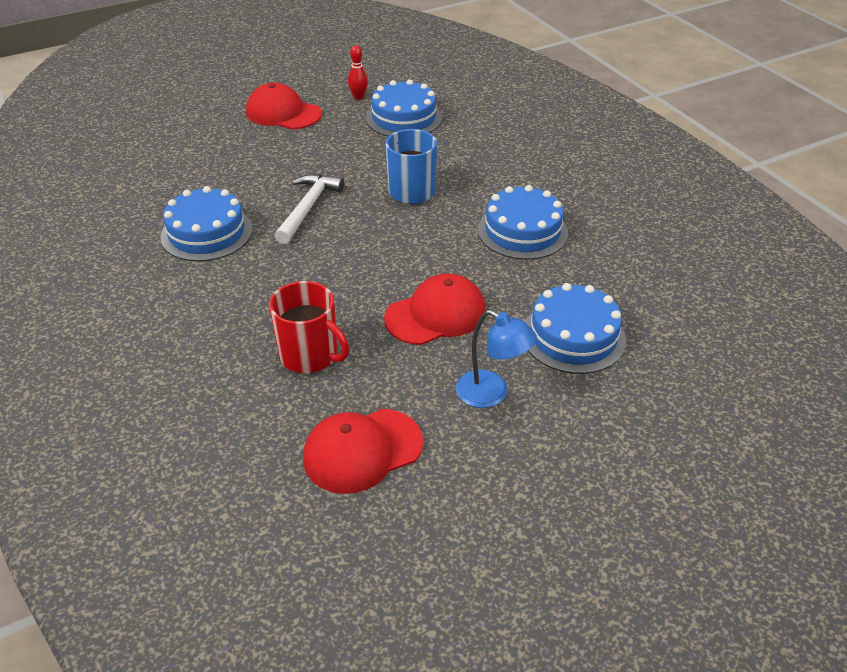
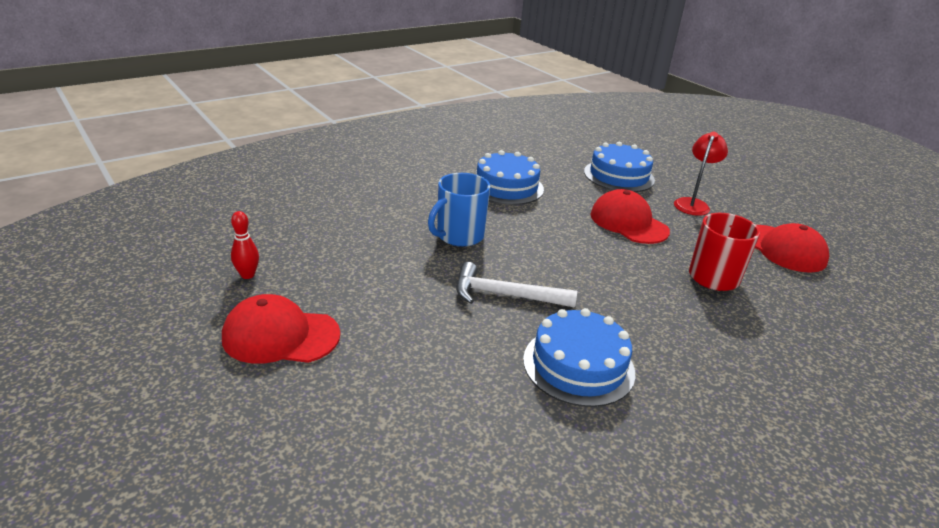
camera: 100 degrees left, 10 degrees down
red cap [246,83,322,130] -> red cap turned 75 degrees clockwise [222,294,341,364]
blue cake [366,79,442,137] -> none
blue lamp [456,310,537,408] -> red lamp [674,132,728,216]

